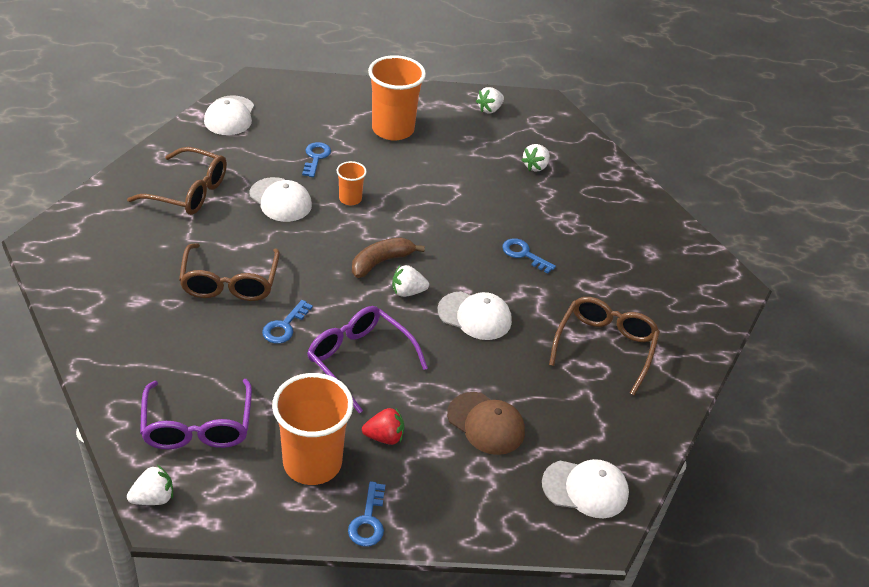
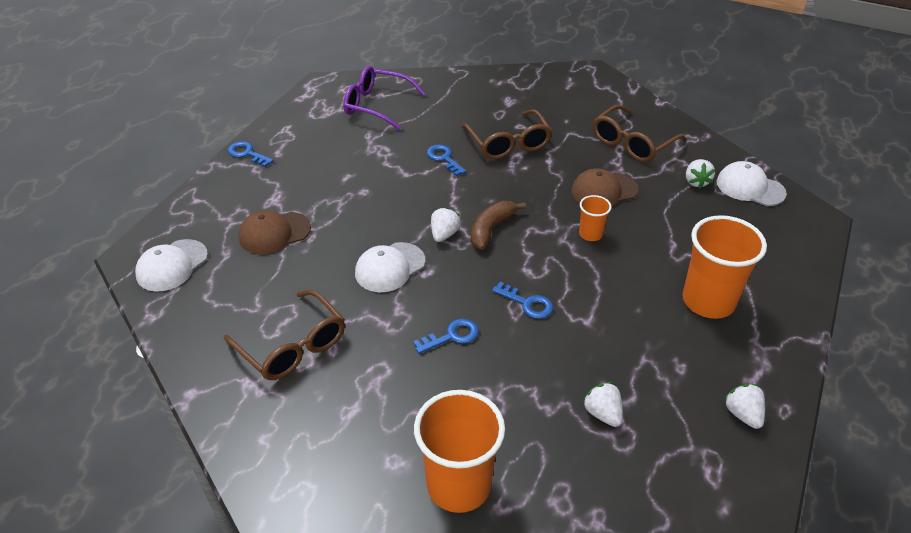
camera: 120 degrees right, 0 degrees up
white strawberry [127,465,173,505] -> white strawberry moved to [686,159,715,189]
brown glasses [179,243,280,301] -> brown glasses turned 135 degrees counterclockwise [461,109,552,159]
white cap [250,177,312,222] -> brown cap [571,168,638,207]
orange cup [272,373,353,485] -> orange cup moved to [414,390,505,513]
blue key [302,142,331,177] -> blue key moved to [492,282,553,319]
purple glasses [307,306,428,413] -> none
brown banana [352,238,425,278] -> brown banana turned 135 degrees counterclockwise [471,201,526,250]
red strawberry [362,408,405,445] -> none

